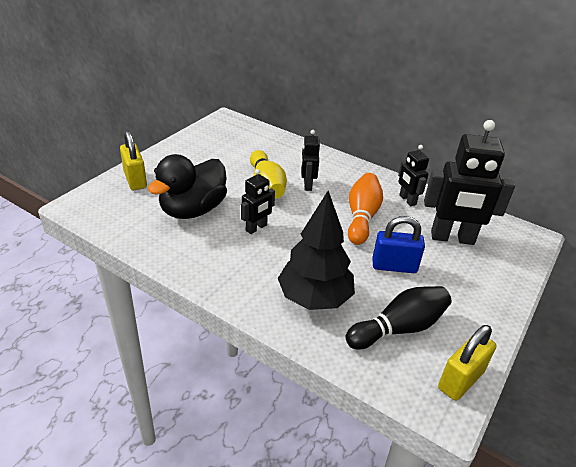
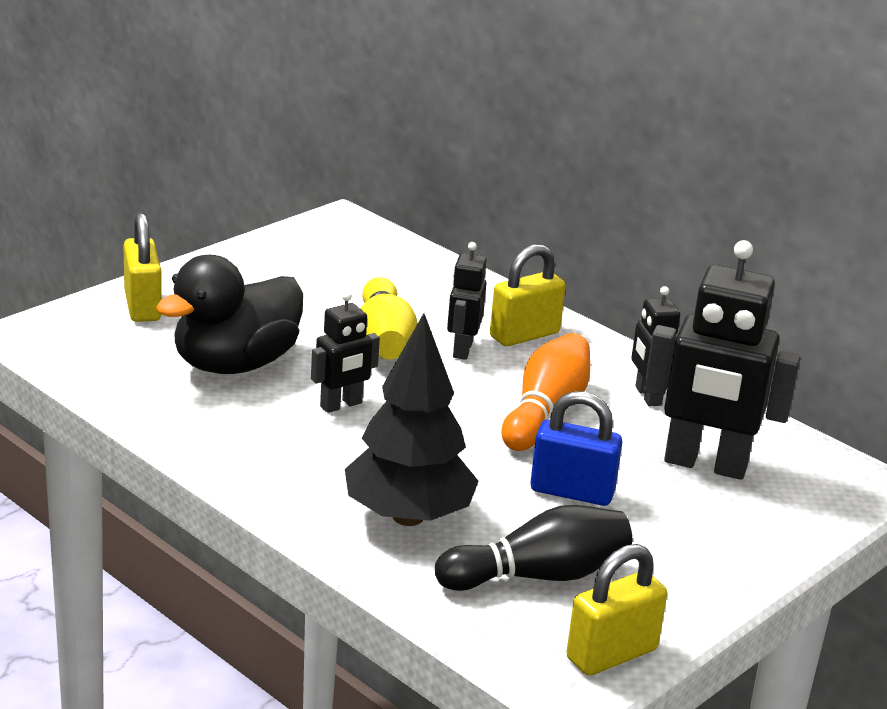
camera: 10 degrees right, 10 degrees down
none -> yellow padlock [490,244,566,346]

